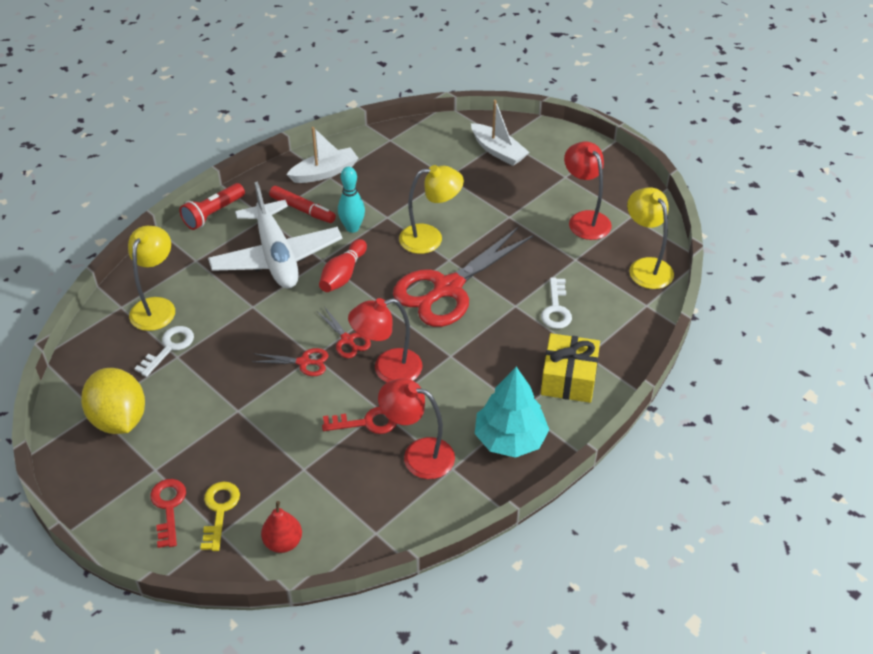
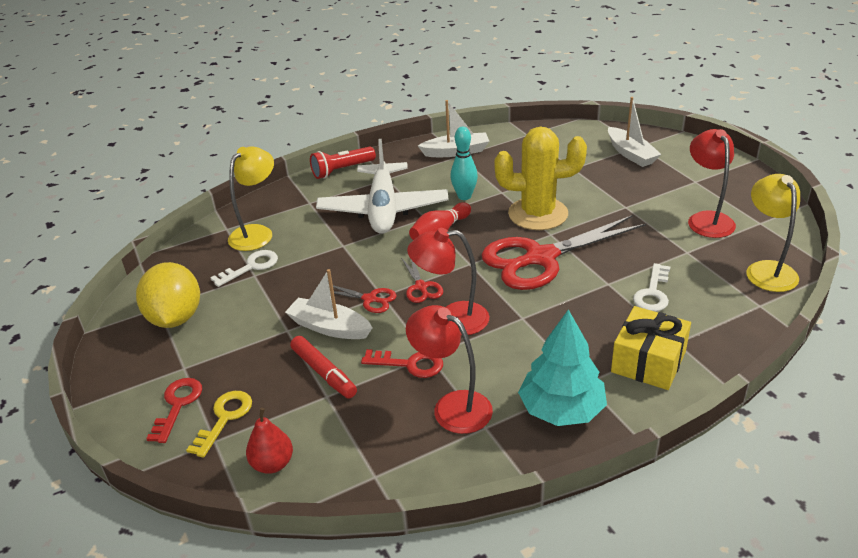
camera: 20 degrees right, 10 degrees down
red marker [269,186,336,223] -> red marker moved to [290,336,357,398]
yellow lamp [399,165,464,254] -> yellow cactus [495,126,587,230]
none -> white boat [285,269,373,339]

